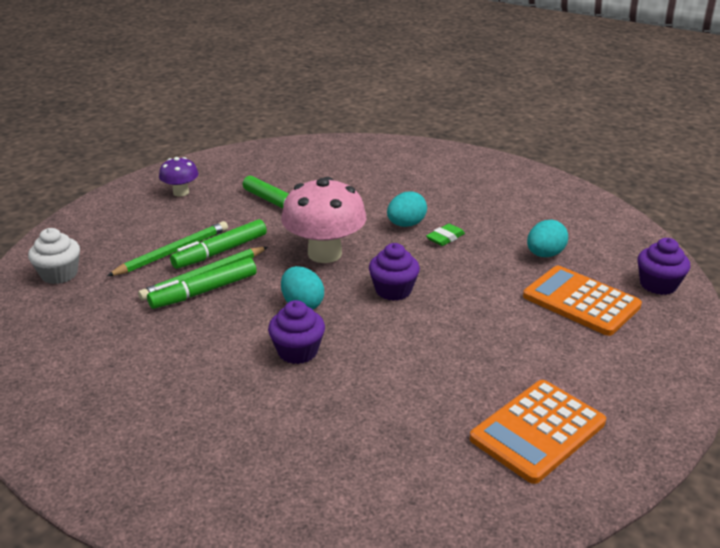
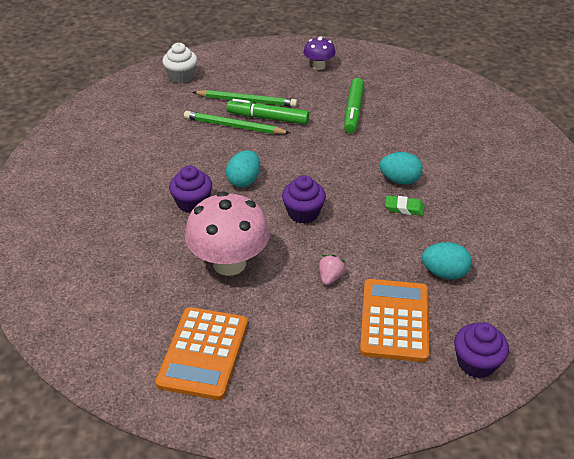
camera: 55 degrees right, 10 degrees up
green marker [147,258,257,309] -> none
pink mushroom [281,177,366,263] -> pink mushroom moved to [185,192,270,276]
orange calculator [470,380,606,484] -> orange calculator turned 90 degrees counterclockwise [155,307,248,400]
none -> pink strawberry [319,255,346,285]

